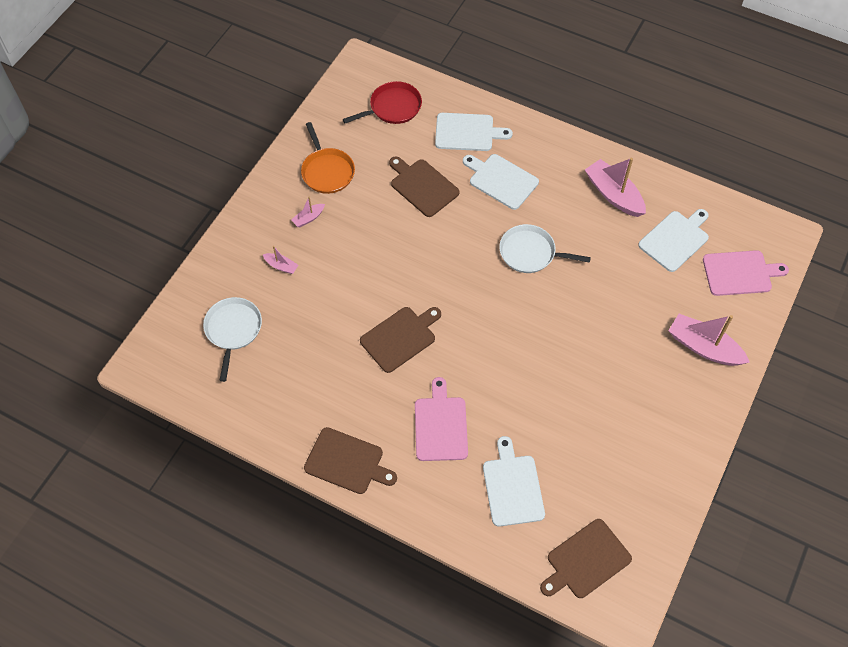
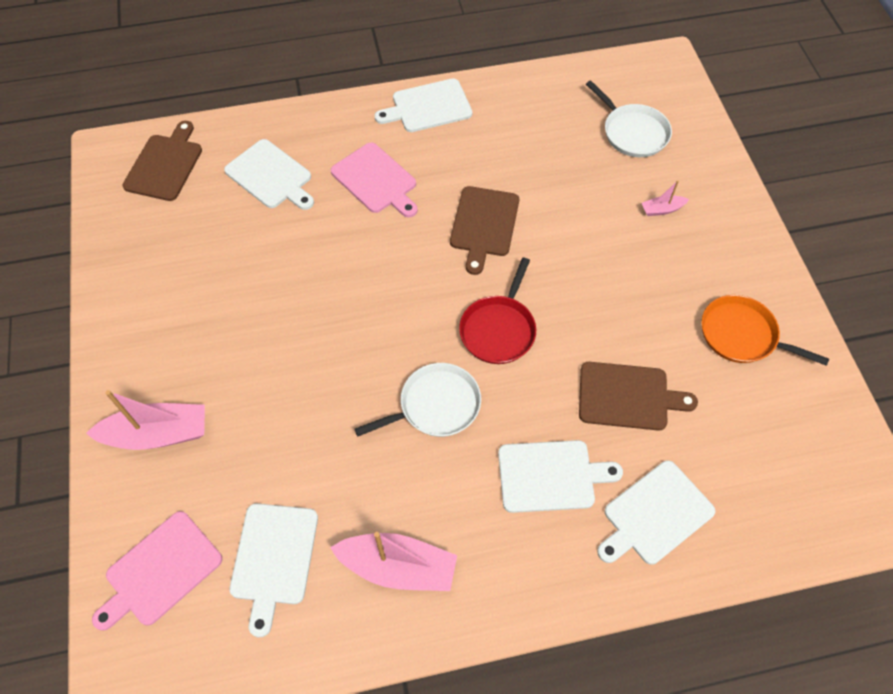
camera: 140 degrees right, 0 degrees up
pink boat [291,197,325,227] -> none
brown cutting board [304,427,397,494] -> white cutting board [375,78,472,132]
red pan [343,81,422,124] -> red pan moved to [459,258,536,364]

